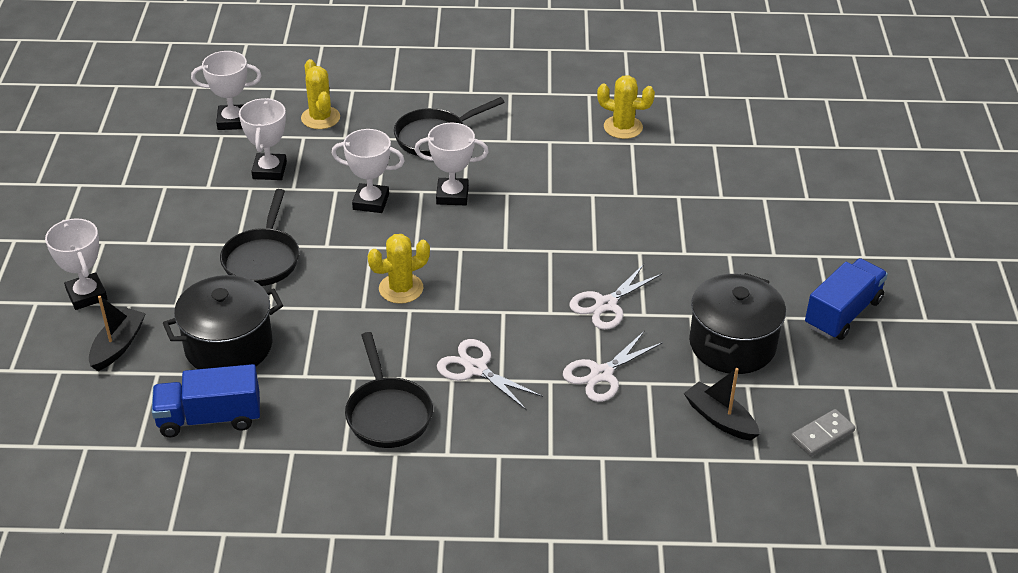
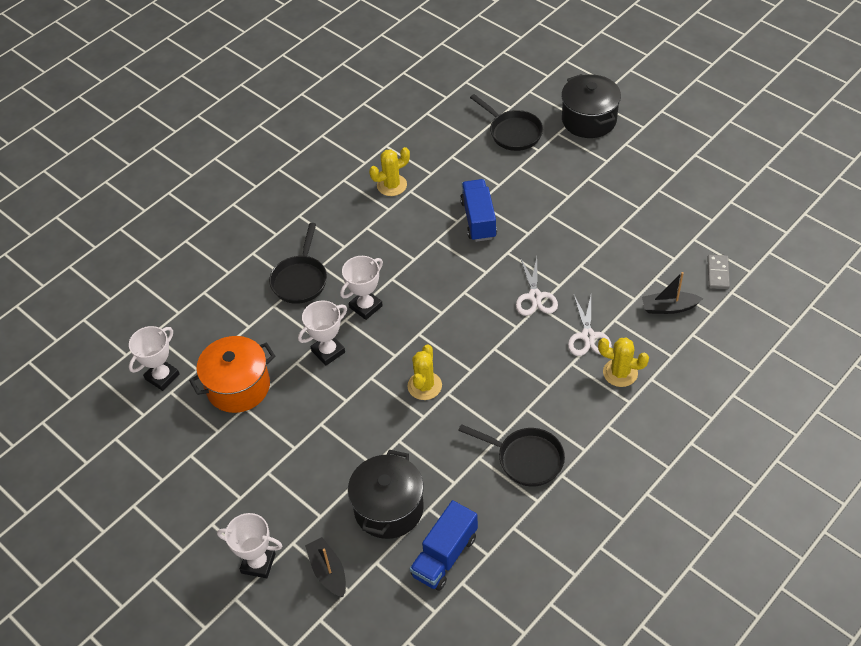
camera: 45 degrees left, 10 degrees up
black pan [220,189,300,286] -> black pan moved to [470,94,543,151]
white trophy [239,98,287,180] -> orange pot [189,336,275,413]
yellow cactus [301,59,340,129] -> yellow cactus moved to [598,338,649,387]
white scissors [437,339,543,410] -> none
black pot [689,273,786,374] -> black pot moved to [561,74,621,138]
blue truck [805,258,888,340] -> blue truck moved to [460,179,497,242]

